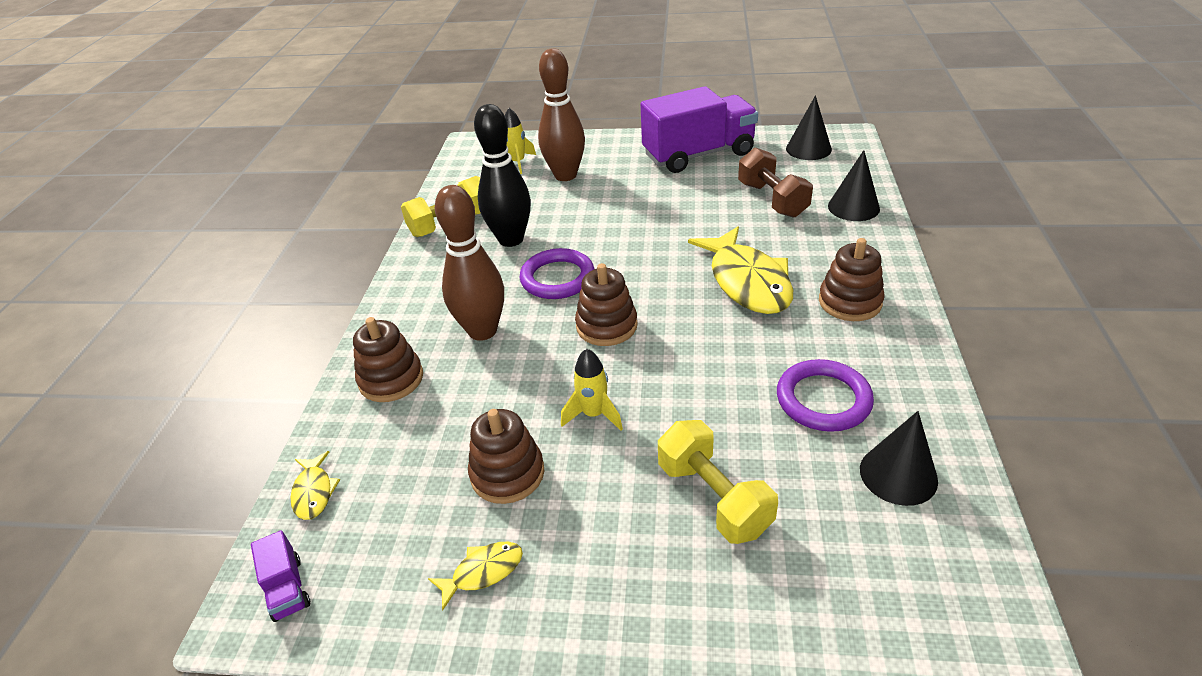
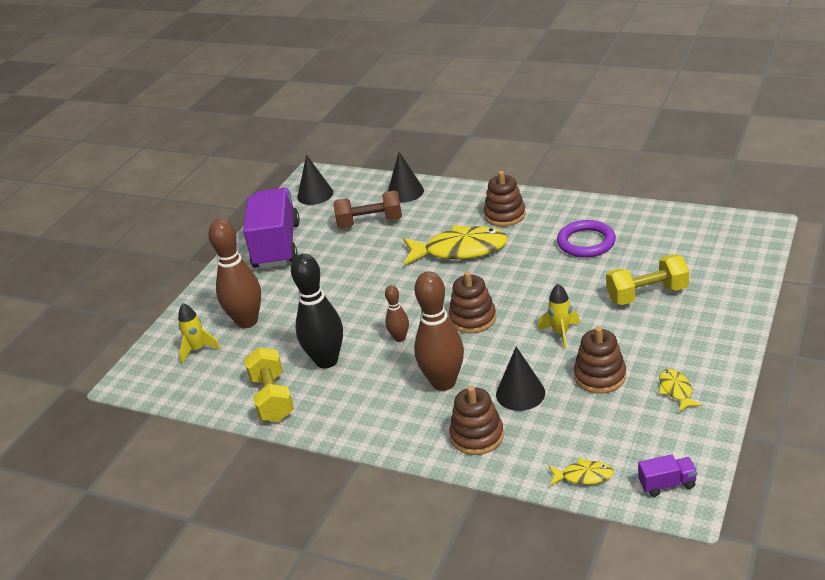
camera: 70 degrees left, 5 degrees down
purple ring [520,248,594,299] -> brown bowling pin [385,285,409,342]
black cone [860,411,938,506] -> black cone moved to [496,346,545,411]

